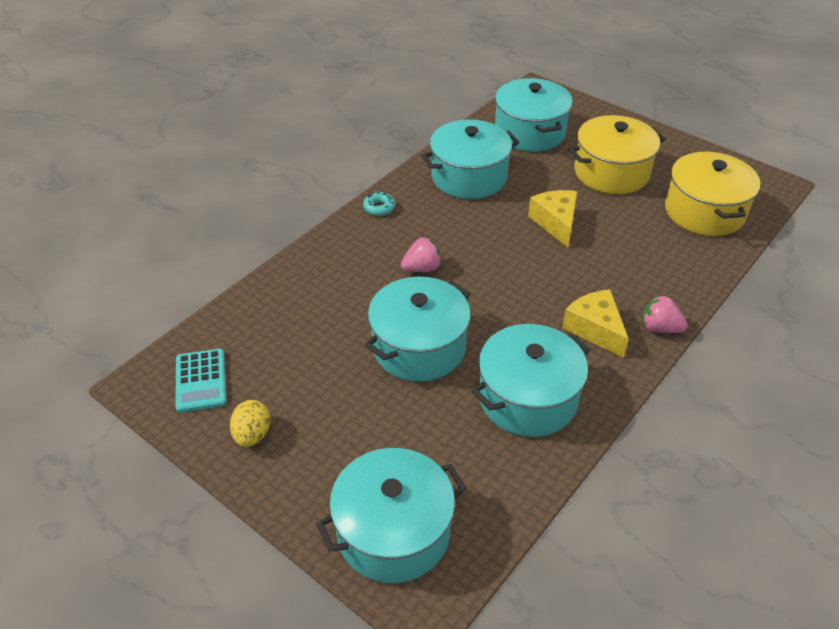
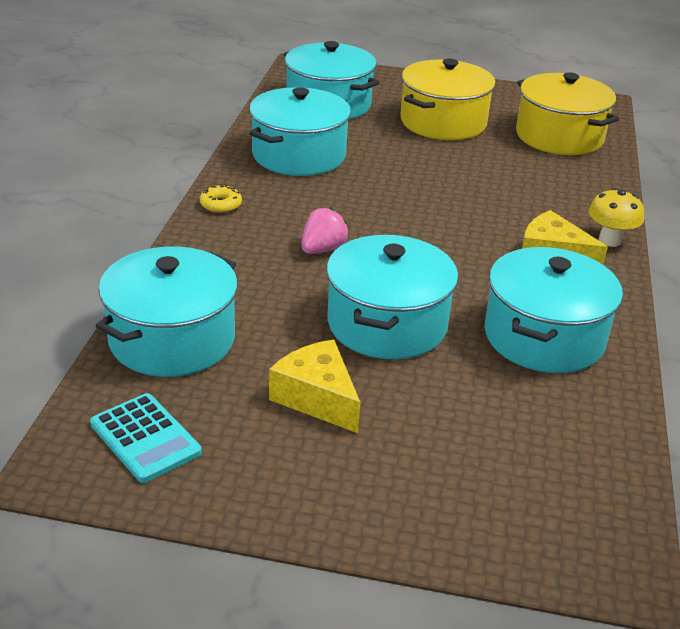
camera: 30 degrees left, 10 degrees down
yellow egg [230,400,270,447] -> none
turquoise pot [316,448,466,583] -> turquoise pot moved to [96,246,238,377]
turquoise donut [363,192,395,216] -> yellow donut [200,184,242,213]
yellow cheese [528,190,578,247] -> yellow cheese moved to [269,339,361,433]
pink strawberry [643,295,687,333] -> yellow mushroom [588,188,644,247]

